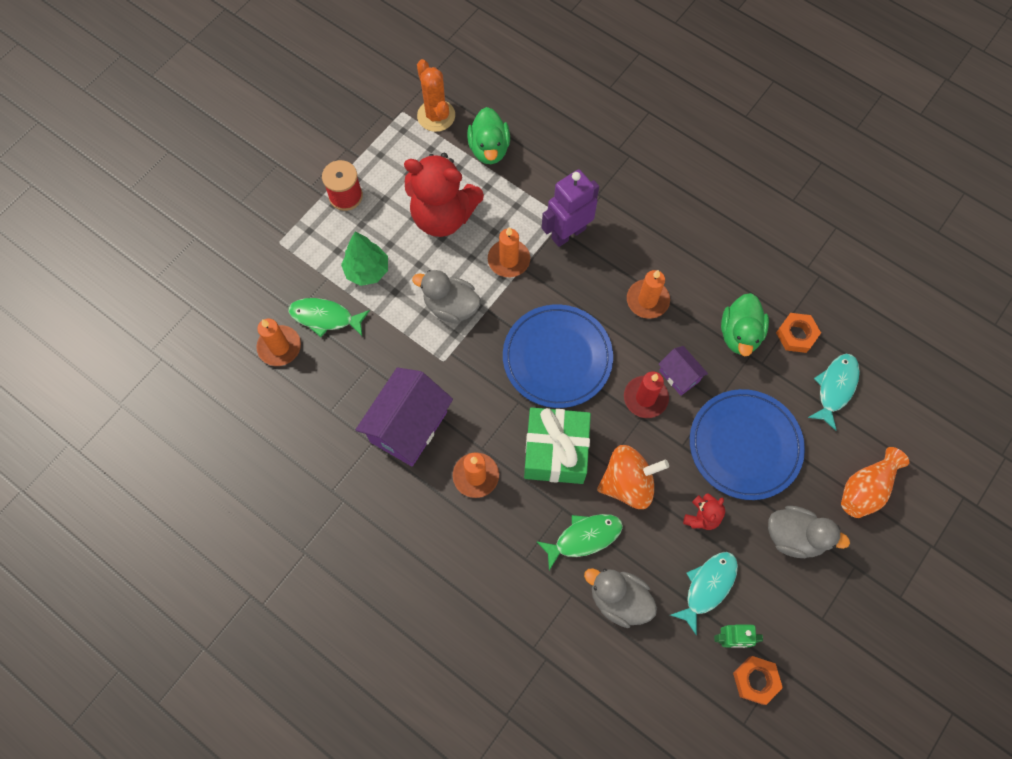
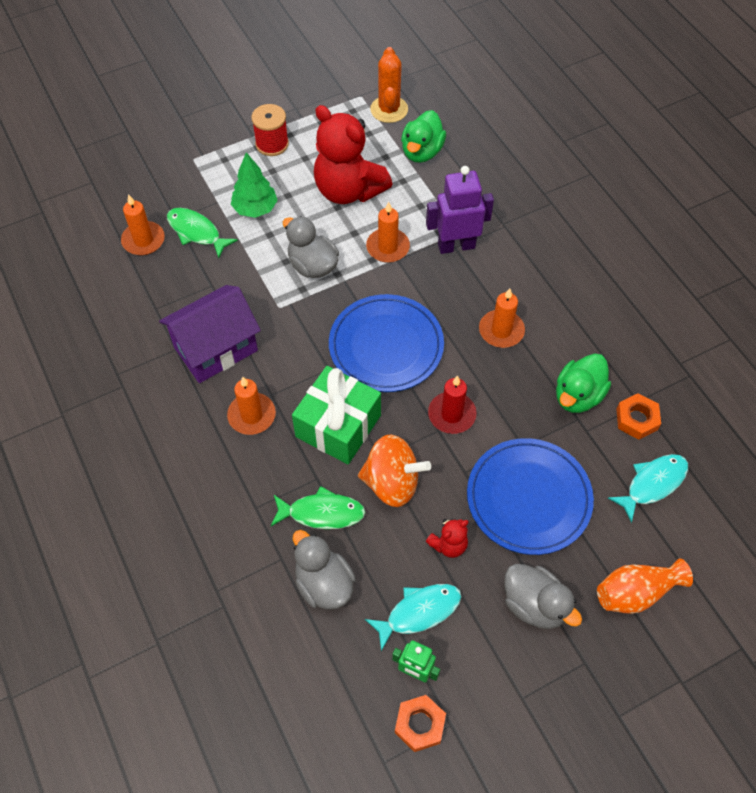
camera: 25 degrees right, 10 degrees down
purple house [658,346,708,396] -> none

